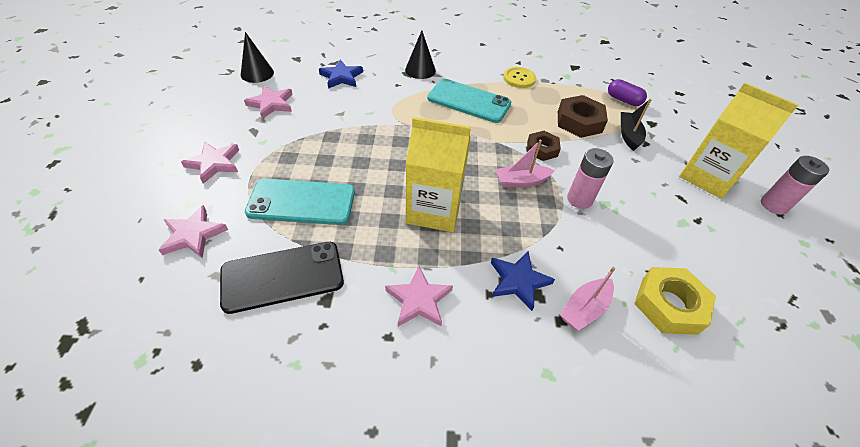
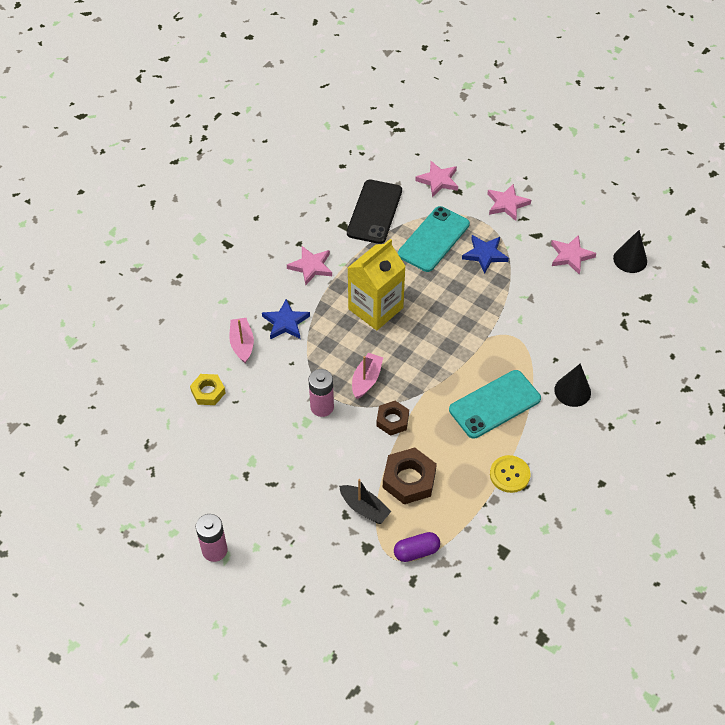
camera: 125 degrees right, 5 degrees up
blue star [319,60,363,89] -> blue star moved to [462,235,509,273]
yellow nut [634,267,716,335] -> yellow nut [190,374,225,405], size x0.64
yellow carton [679,83,798,199] -> none

